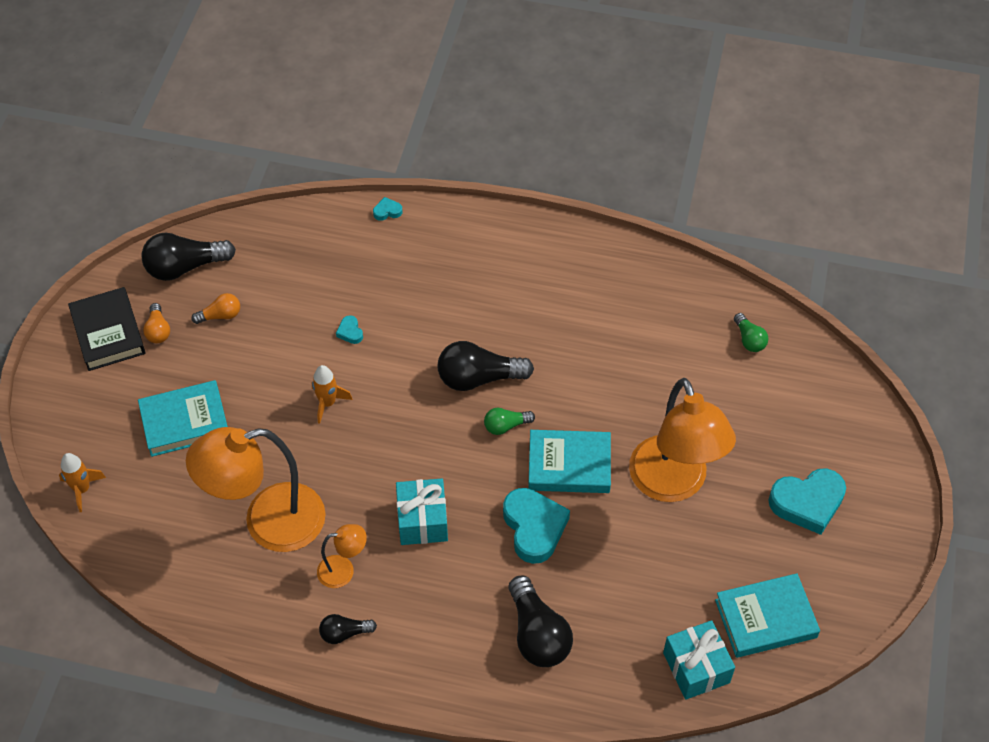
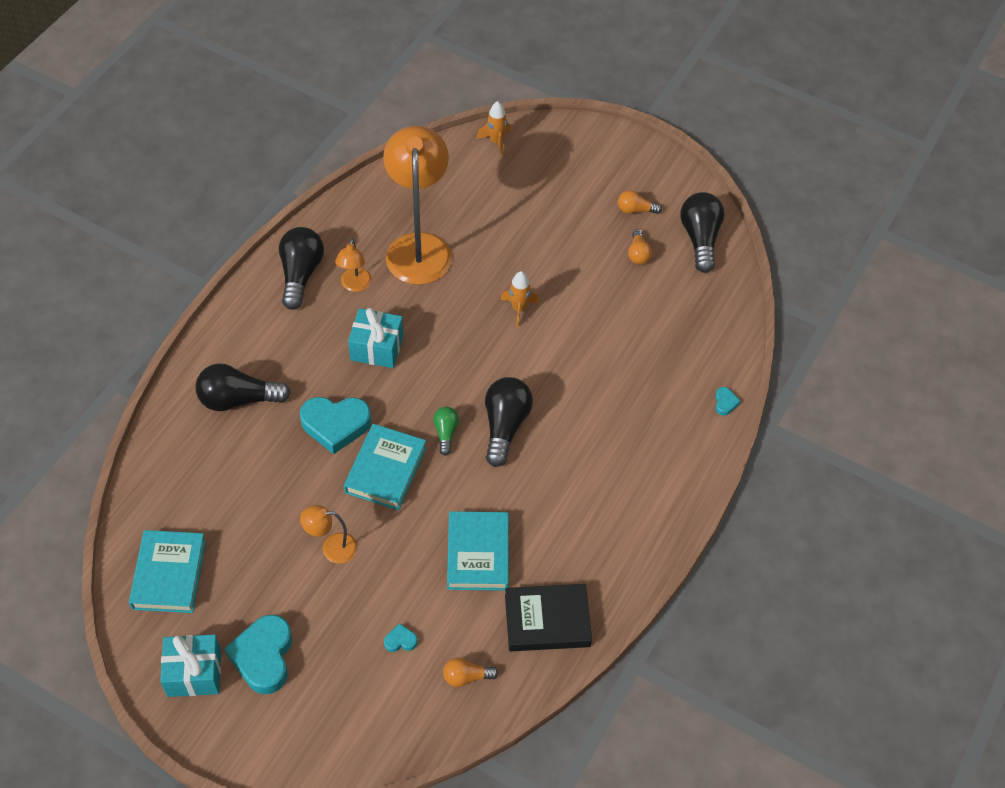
camera: 105 degrees right, 0 degrees up
black book [68,287,145,371] -> black book moved to [505,584,592,651]
turquoise book [138,380,228,457] -> turquoise book moved to [447,511,509,591]
black light bulb [319,614,377,644] -> black light bulb [279,227,324,310], size x1.86
turquoise heart [336,315,363,344] -> turquoise heart moved to [384,623,418,652]
orange lamp [629,378,736,502] -> orange lamp [300,505,357,564], size x0.46
turquoise gift [663,620,735,700] -> turquoise gift moved to [160,634,221,697]
green light bulb [734,313,768,352] -> orange light bulb [443,658,498,687]

